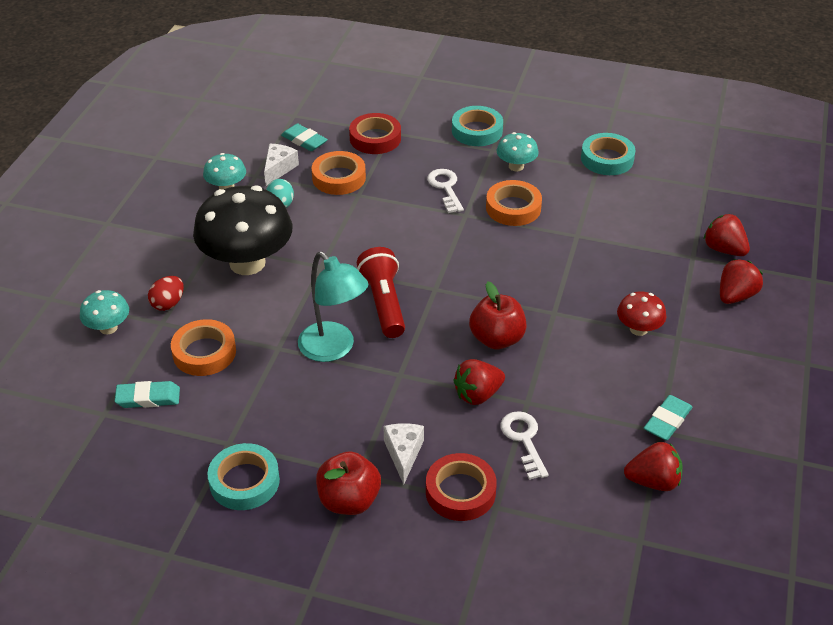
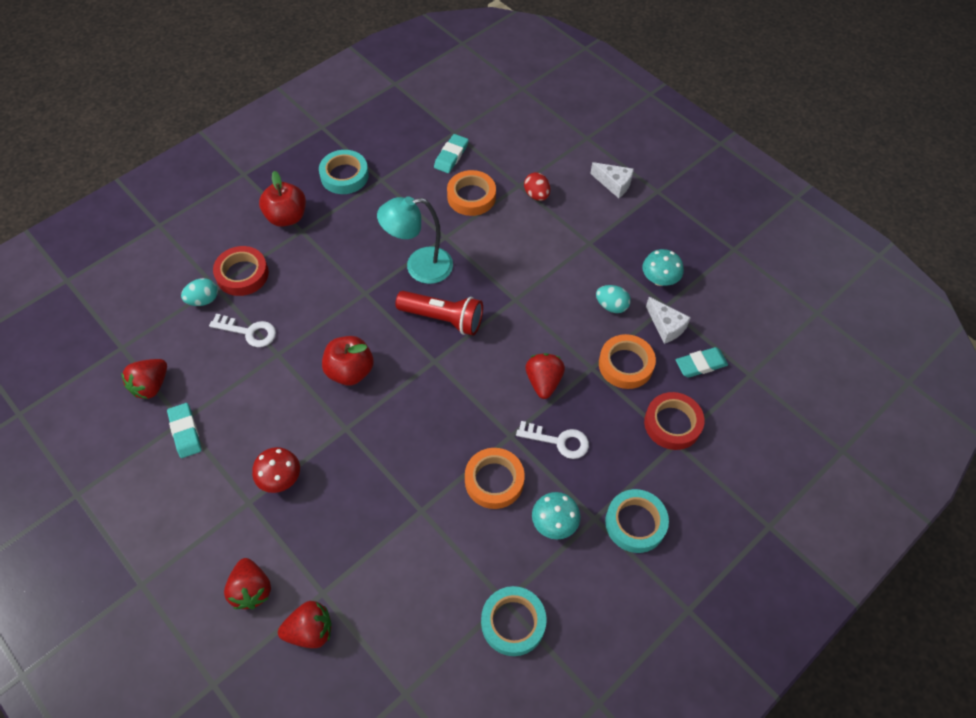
camera: 120 degrees right, 15 degrees up
turquoise mushroom [80,290,129,334] -> none
black mushroom [193,185,292,275] -> none
white cheese [383,423,424,485] -> white cheese moved to [590,162,634,198]
red strawberry [453,359,505,405] -> red strawberry moved to [525,353,565,399]
none -> turquoise egg [181,278,218,306]

